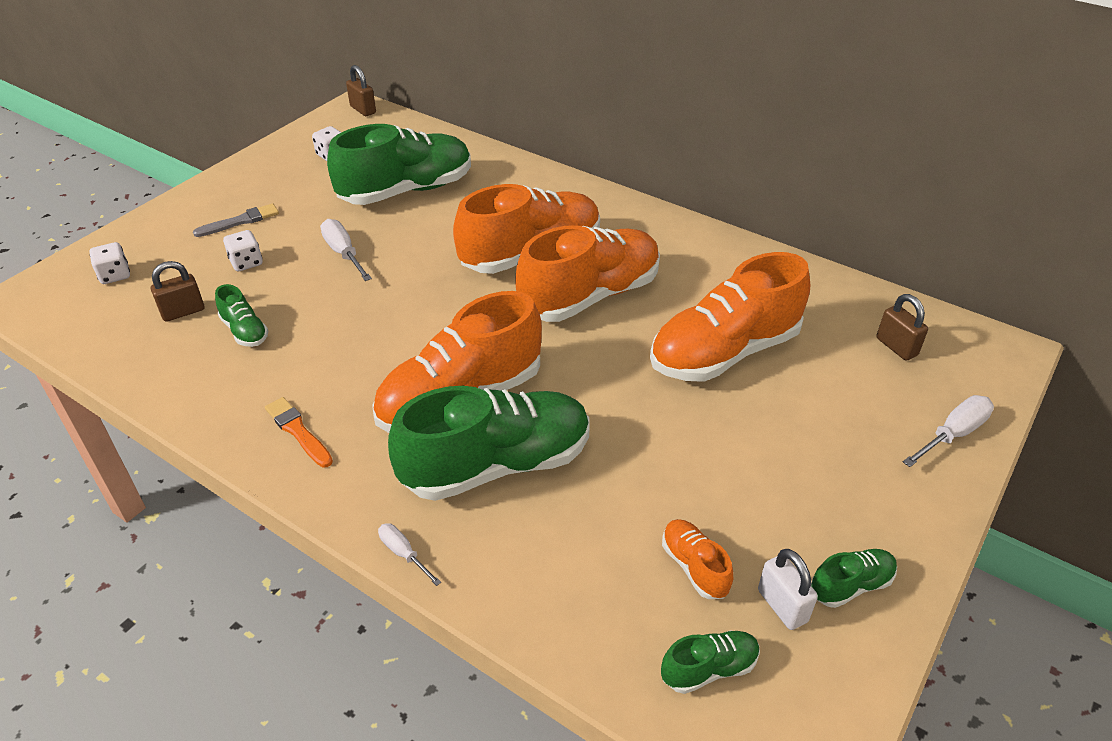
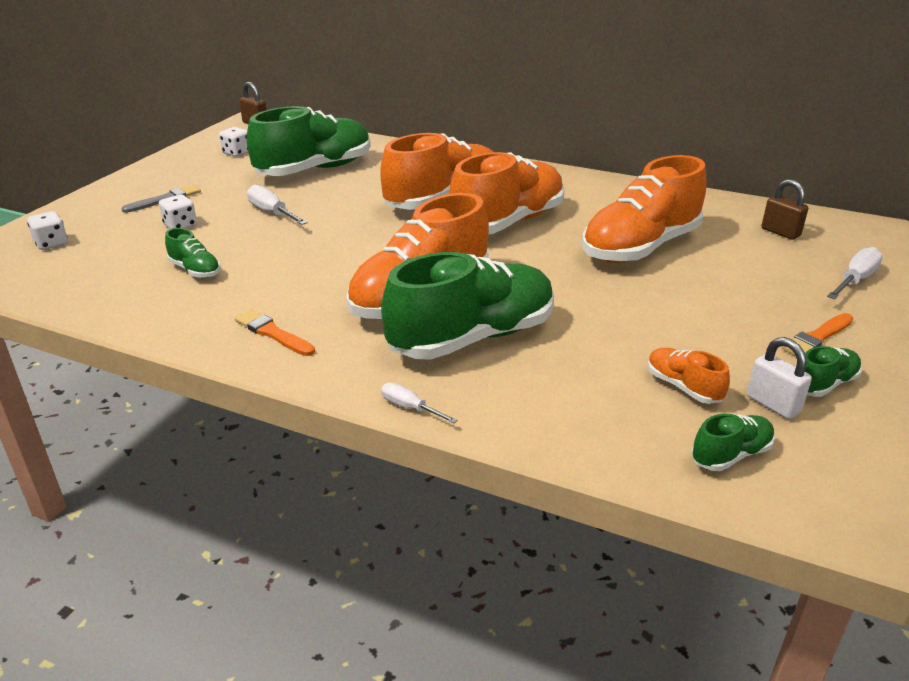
camera: 10 degrees left, 10 degrees down
brown padlock [151,261,204,322] -> none
none -> orange brush [782,313,853,356]

